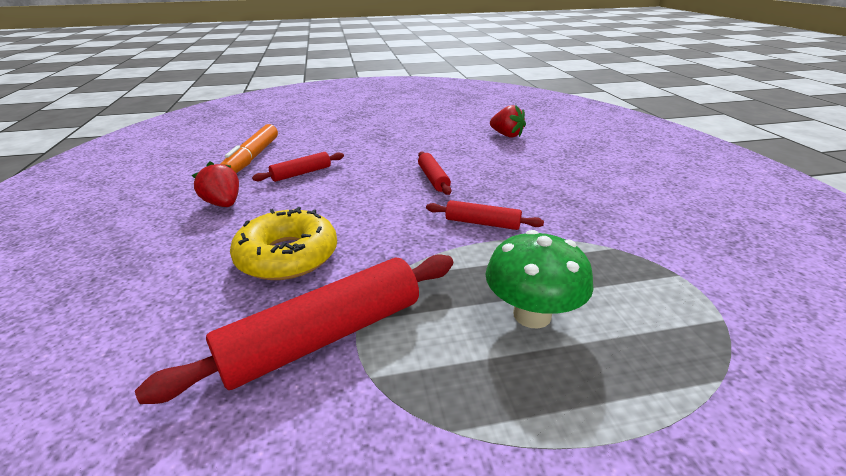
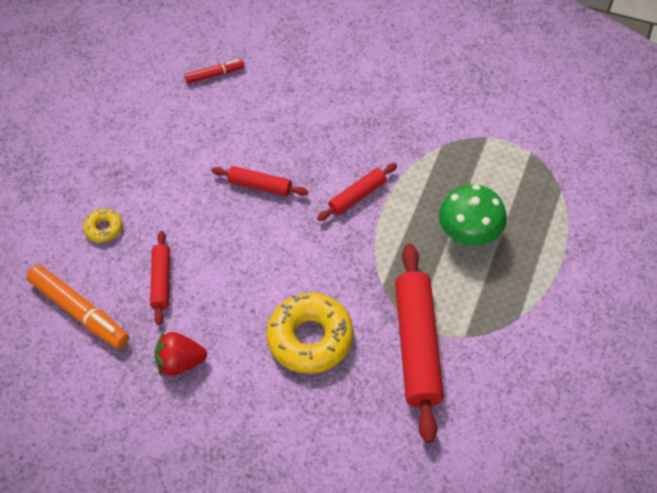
camera: 55 degrees left, 25 degrees up
red strawberry [490,104,526,138] -> red marker [184,59,245,84]
none -> yellow donut [83,208,123,243]

